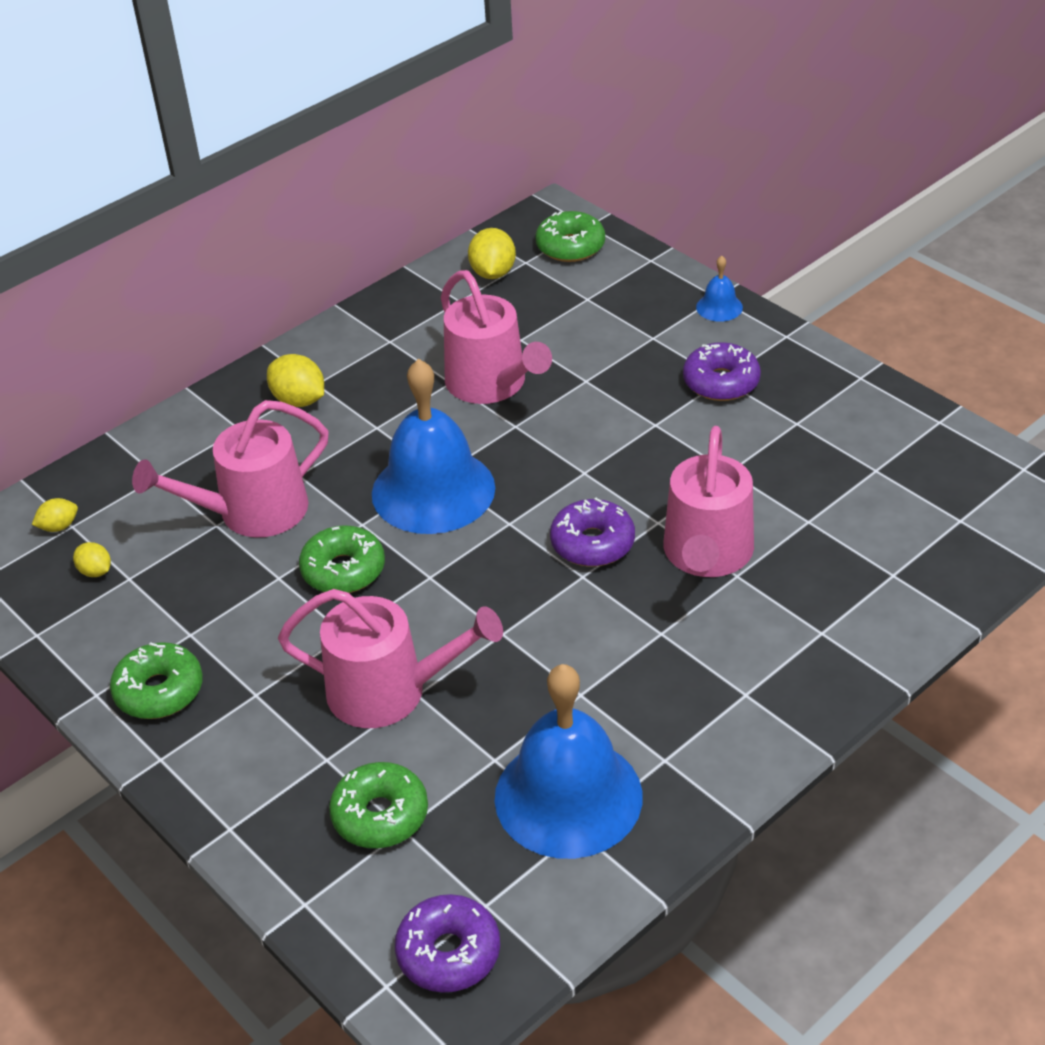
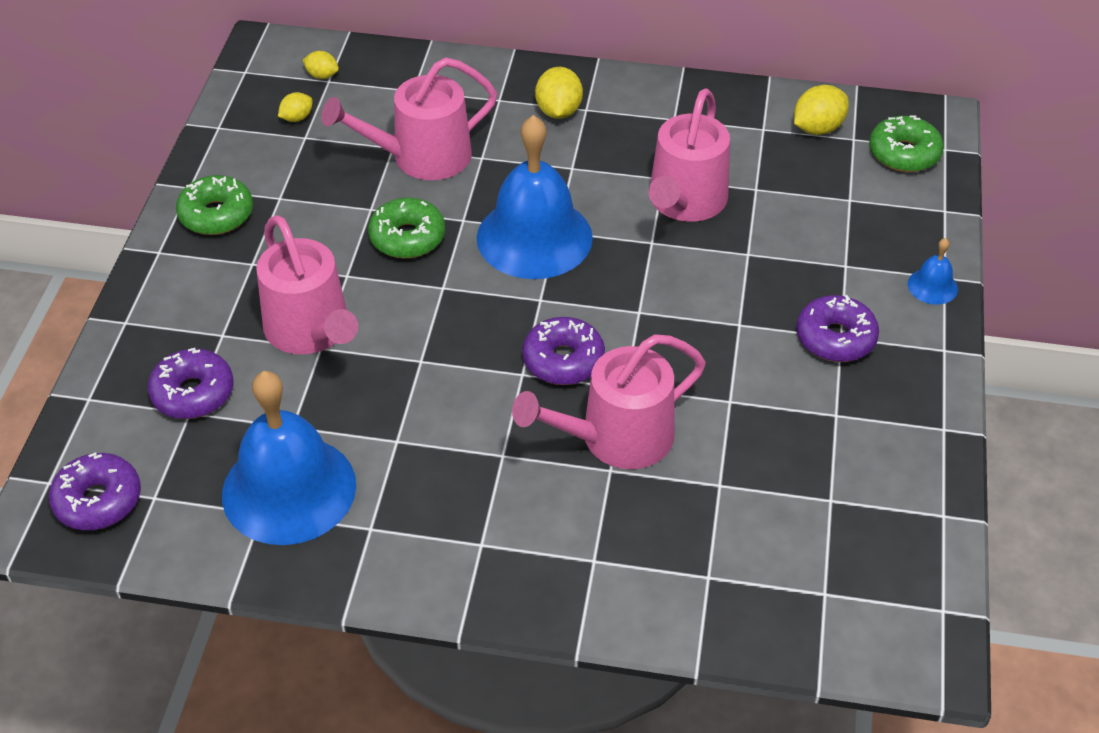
camera: 50 degrees right, 5 degrees up
yellow lemon [73,542,111,577] -> yellow lemon turned 45 degrees clockwise [278,92,313,122]
pink watering can [132,400,329,537] -> pink watering can turned 45 degrees counterclockwise [321,58,497,180]
green donut [329,762,428,848] -> purple donut [148,348,233,419]

